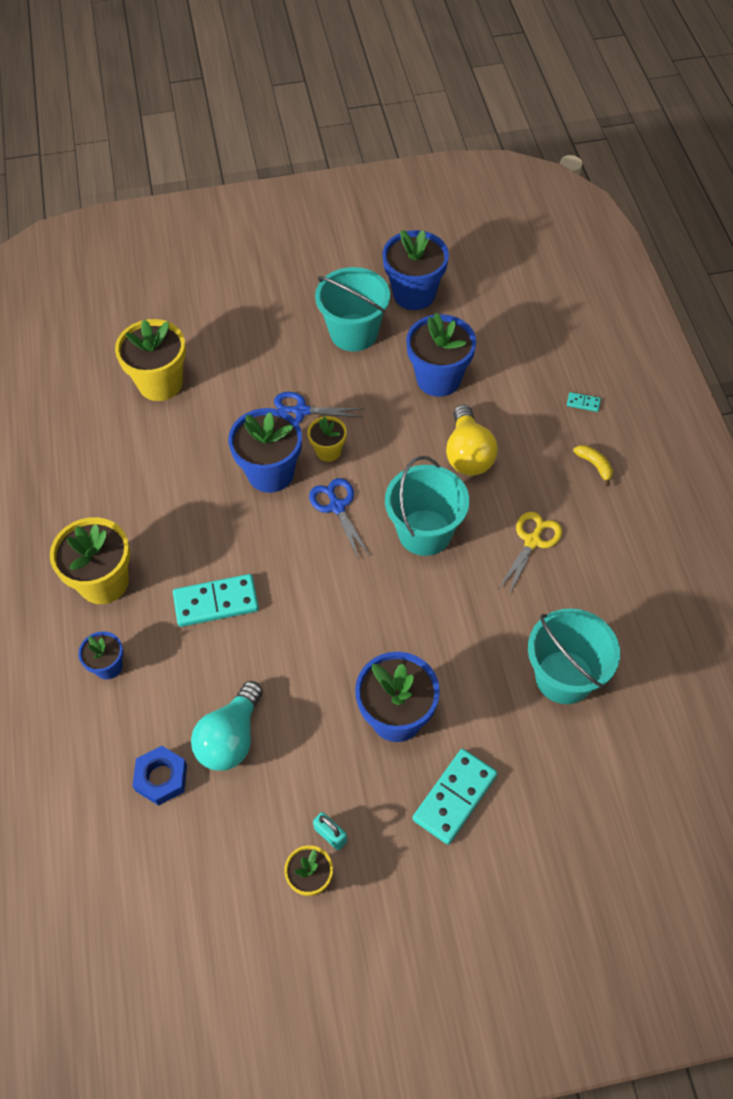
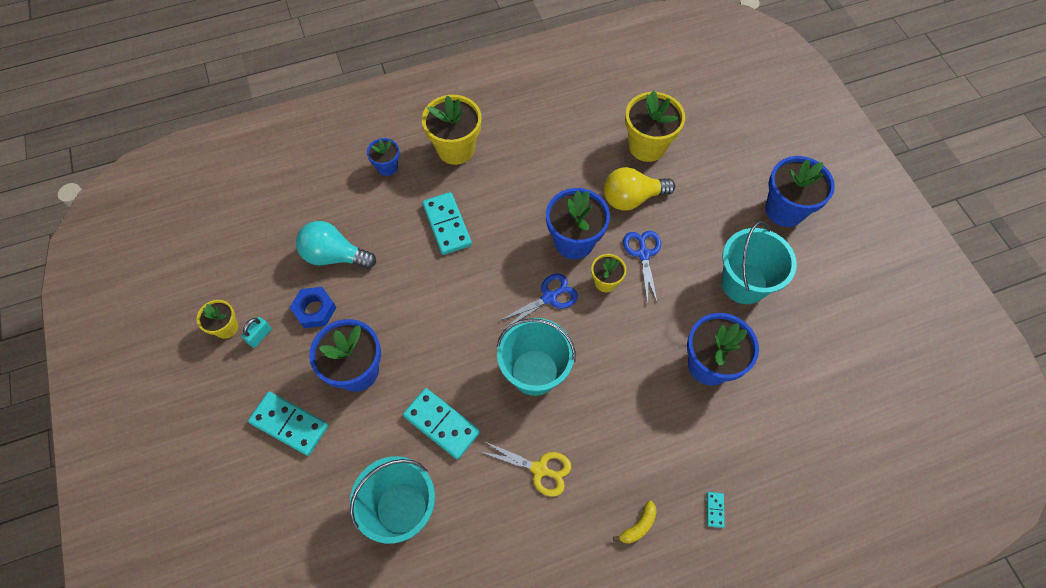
camera: 80 degrees right, 5 degrees up
blue nut [132,746,187,806] -> blue nut moved to [290,287,336,328]
blue flower pot [383,230,449,310] -> blue flower pot moved to [765,156,835,227]
yellow light bulb [446,404,498,476] -> yellow light bulb moved to [604,167,675,210]
none -> turquoise domino [403,388,480,459]

